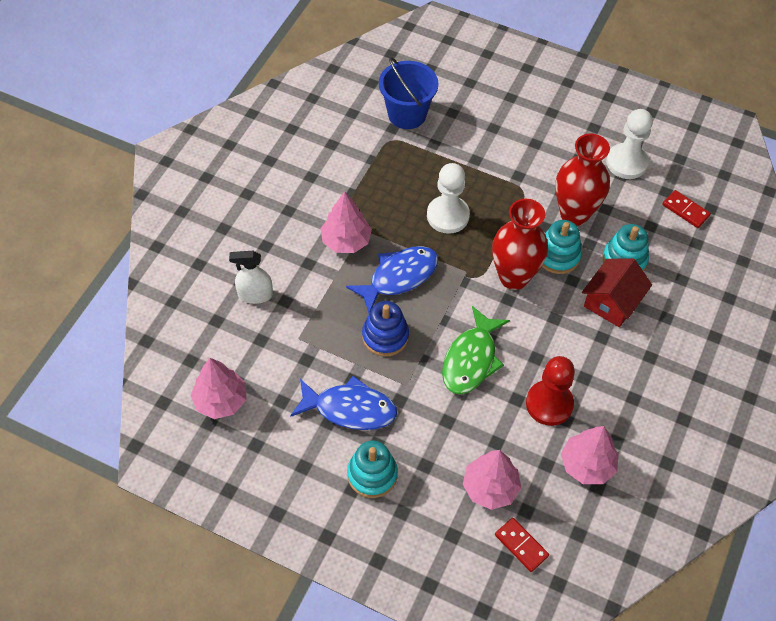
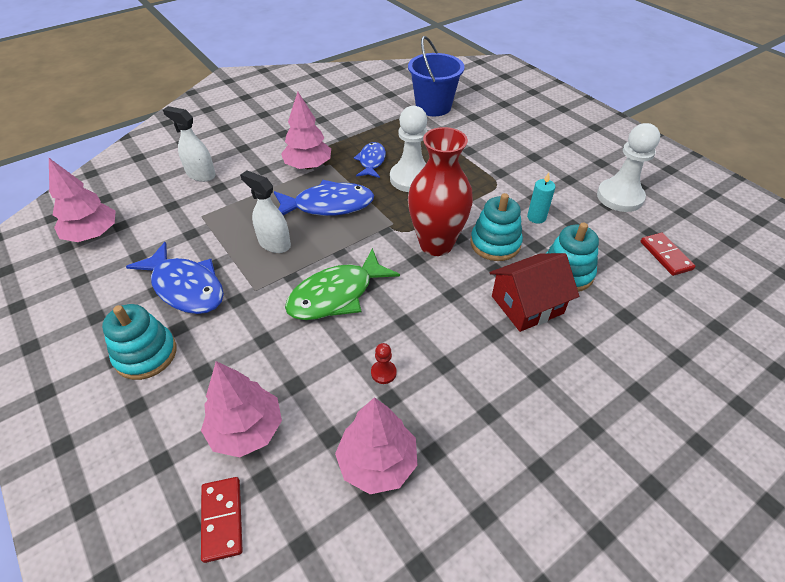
camera: 30 degrees right, 10 degrees down
blue stacking toy [362,301,409,357] -> white spray bottle [240,170,291,253]
red pawn [526,356,575,426] -> red pawn [371,343,397,384], size x0.42
red vase [556,134,610,226] -> turquoise candle [527,173,555,224]
none -> blue fish [353,142,386,178]

